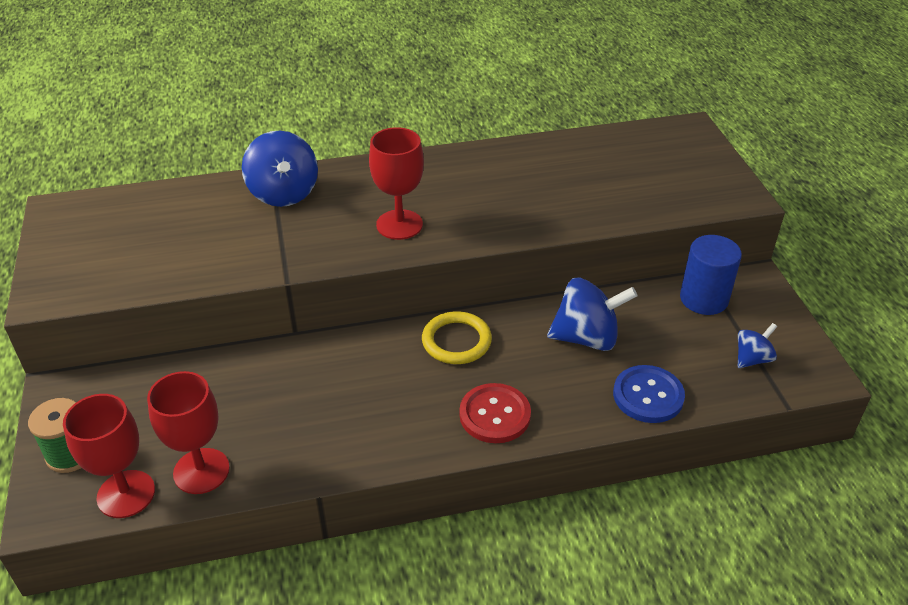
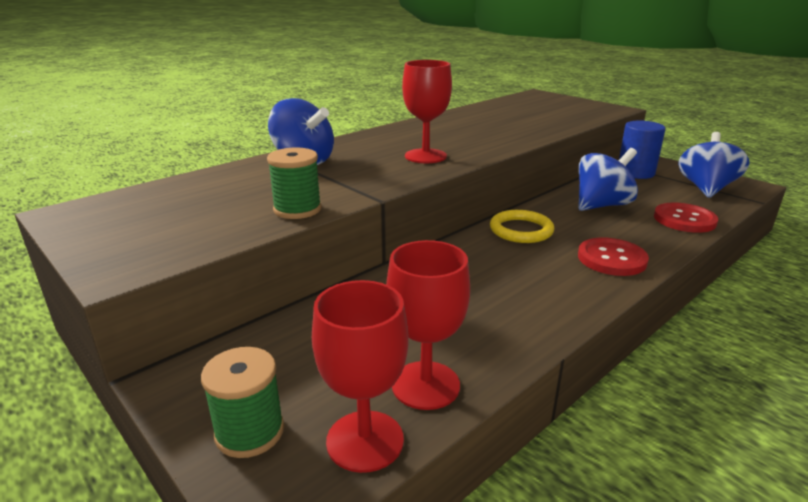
camera: 30 degrees left, 15 degrees down
blue button [613,365,685,423] -> red button [654,203,718,233]
blue spinning top [738,323,777,368] -> blue spinning top [678,132,749,198], size x1.82
none -> green spool [267,147,321,219]

